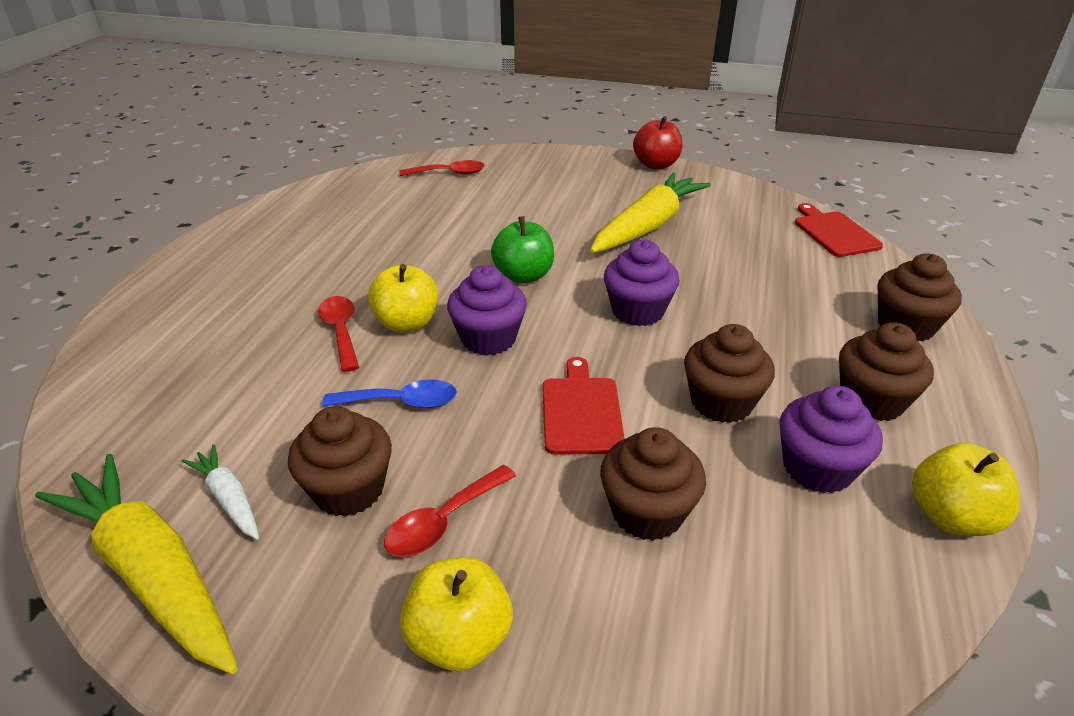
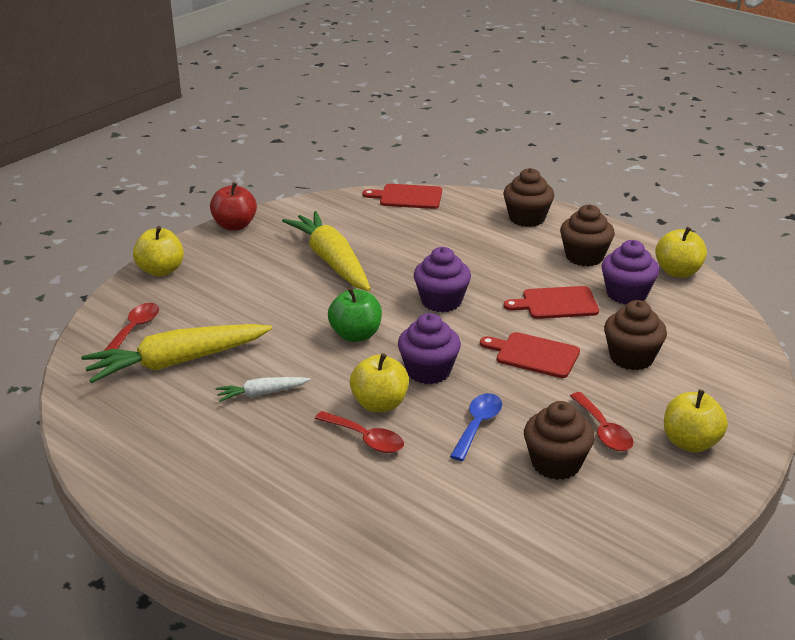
camera: 65 degrees left, 5 degrees down
yellow carrot [35,454,238,674] -> yellow carrot moved to [81,324,272,383]
white carrot [182,445,259,540] -> white carrot moved to [216,377,311,402]
red spoon [318,296,359,372] -> red spoon turned 150 degrees counterclockwise [315,411,404,453]
brown cupcake [684,324,775,423] -> red cutting board [504,286,599,319]
none -> yellow apple [133,226,184,277]

